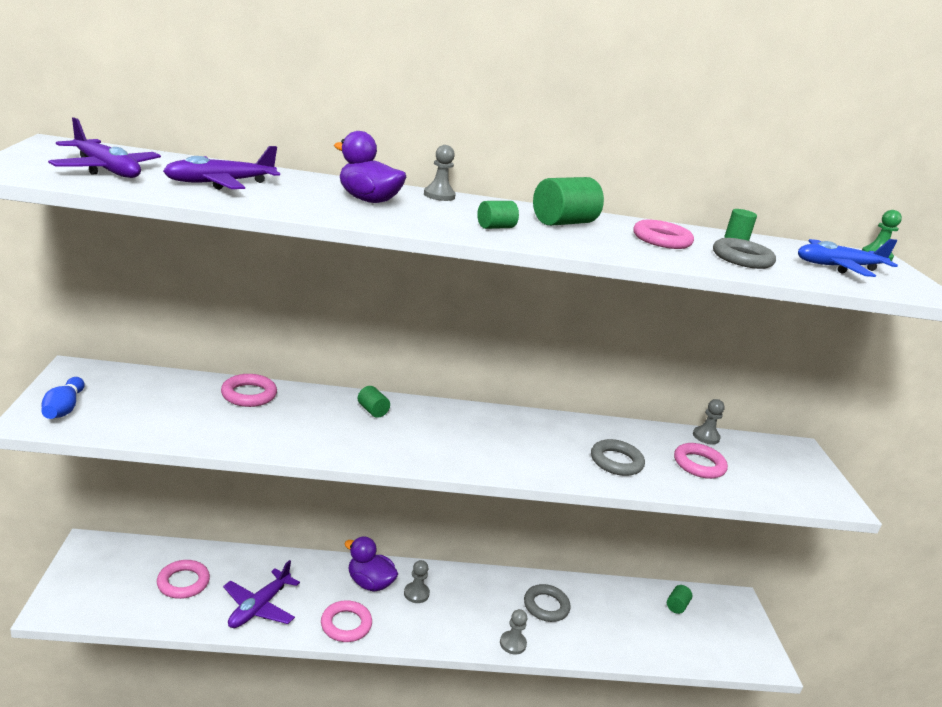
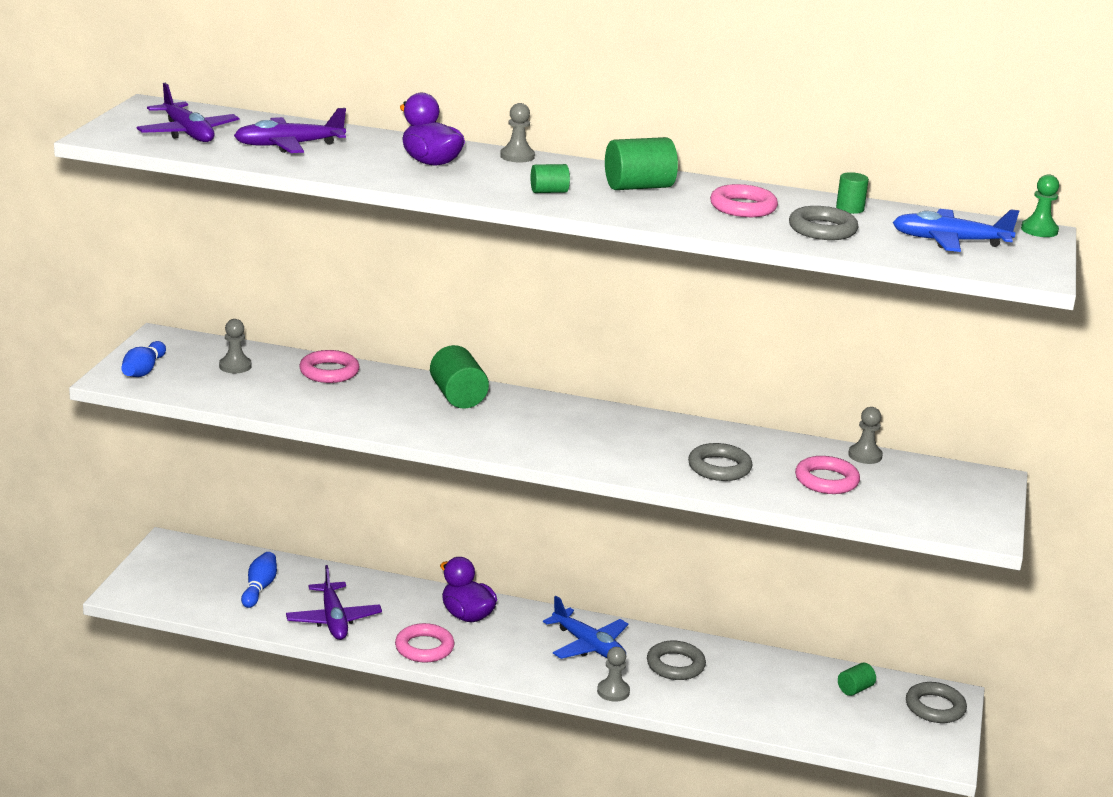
camera: 20 degrees right, 0 degrees up
pink ring [157,560,210,599] -> blue bowling pin [241,552,277,608]
purple plane [223,560,300,628] -> purple plane turned 60 degrees counterclockwise [286,565,382,640]
green cylinder [358,386,390,418] -> green cylinder [430,345,489,409], size x1.79
grey pawn [404,560,430,603] -> grey pawn moved to [219,319,252,373]
none -> blue plane [543,596,628,659]
none -> grey ring [906,682,967,723]

